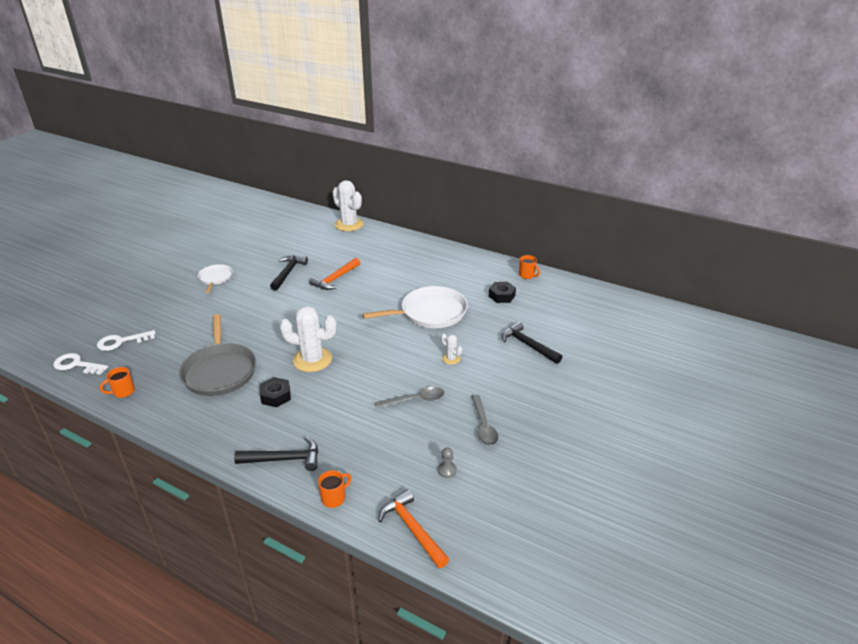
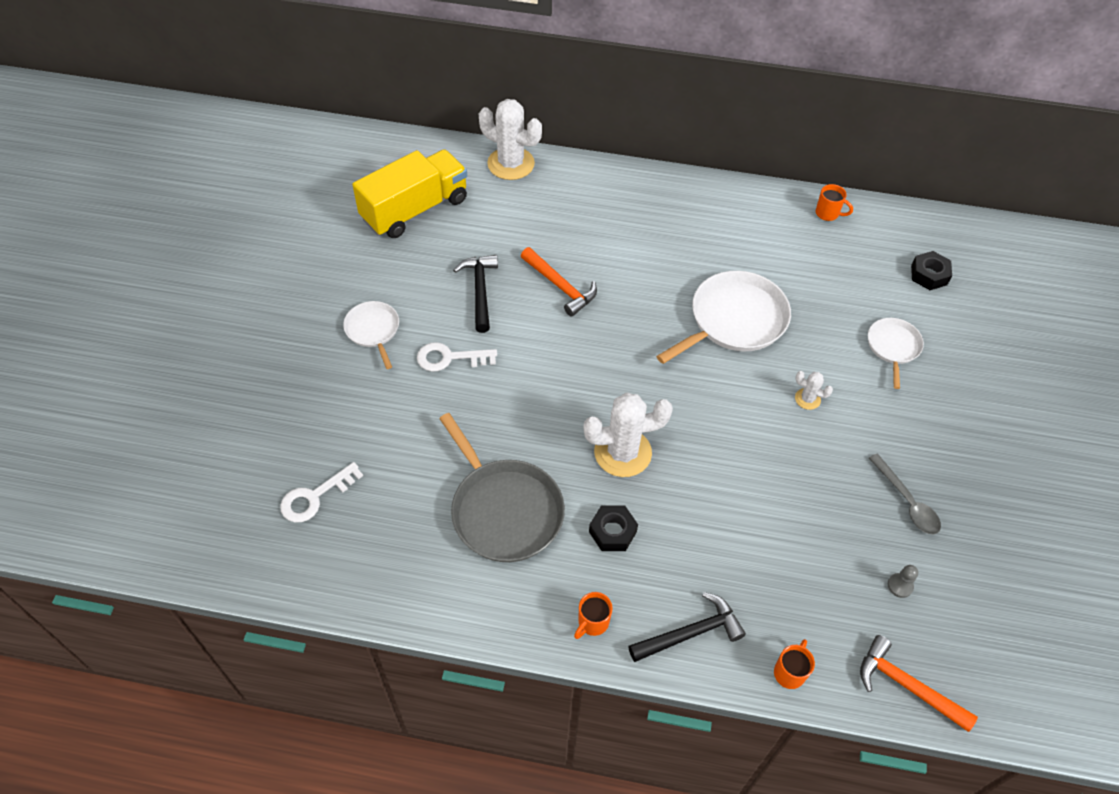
camera: 20 degrees left, 20 degrees up
white key [53,353,108,375] -> white key moved to [417,342,497,372]
orange mug [100,367,135,398] -> orange mug moved to [574,592,612,639]
orange hammer [309,258,360,290] -> orange hammer turned 60 degrees counterclockwise [521,247,597,317]
grey spoon [374,387,444,409] -> none
black nut [489,282,516,303] -> black nut moved to [911,251,952,290]
black hammer [502,321,562,364] -> white pan [868,318,924,389]
none -> yellow truck [352,149,467,238]

